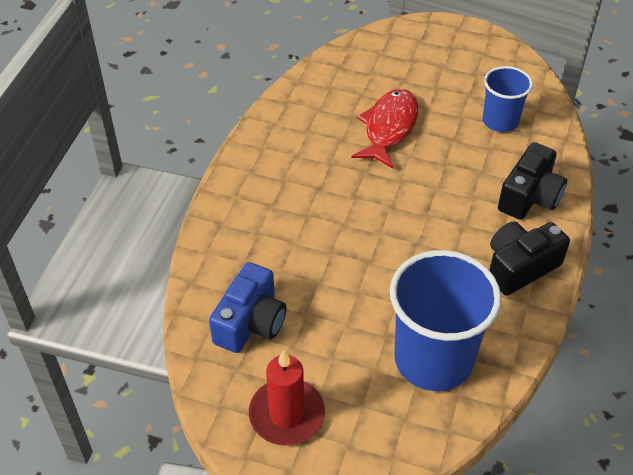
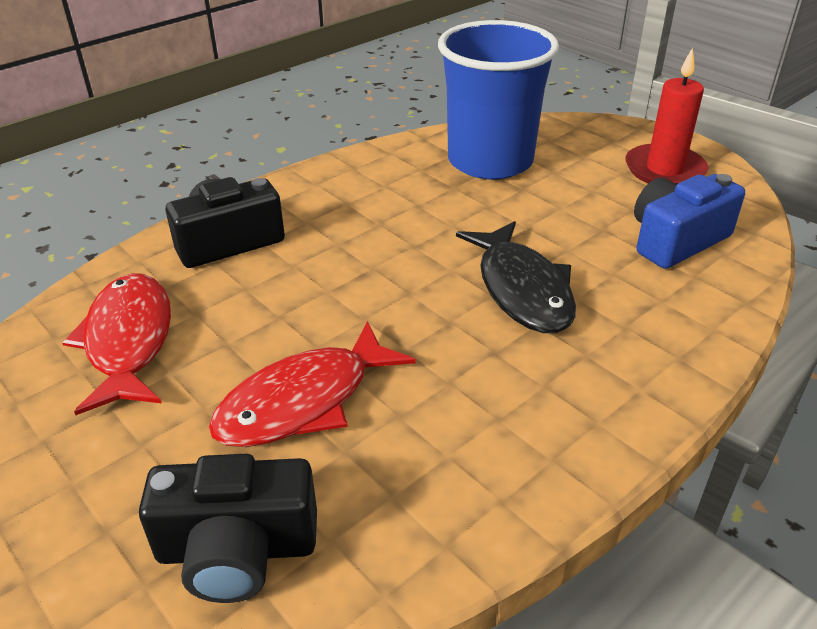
camera: 150 degrees left, 10 degrees down
blue cup [483,66,533,132] -> red fish [62,273,171,415]
black camera [490,221,570,296] -> black camera moved to [139,454,317,603]
none -> black fish [456,221,576,333]

